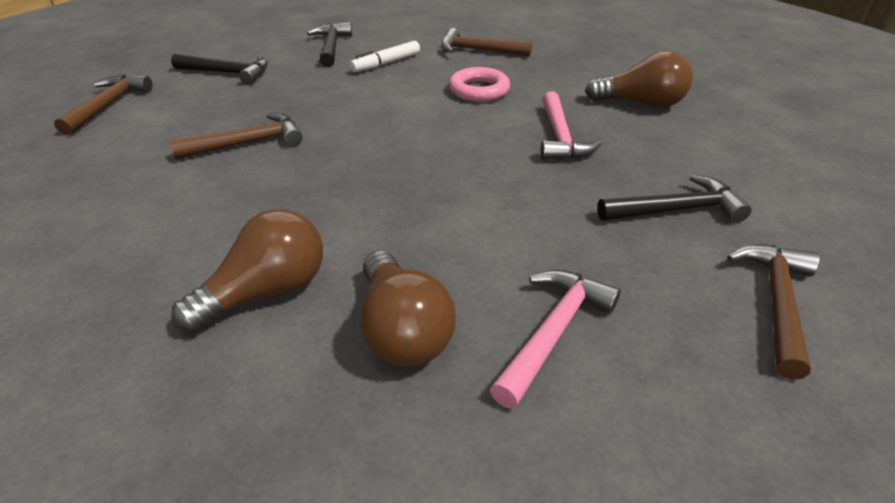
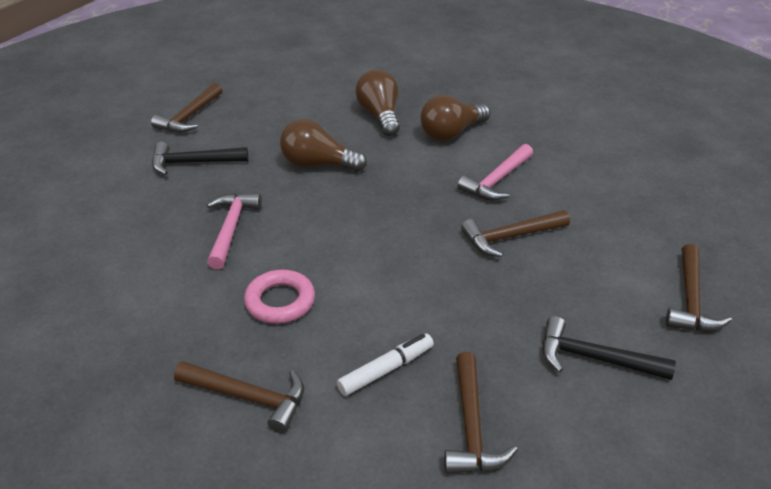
camera: 175 degrees left, 0 degrees up
black hammer [307,22,352,67] -> brown hammer [444,352,518,473]
pink hammer [490,270,621,409] -> pink hammer moved to [457,144,533,201]
brown light bulb [585,51,693,108] -> brown light bulb moved to [280,119,367,172]

